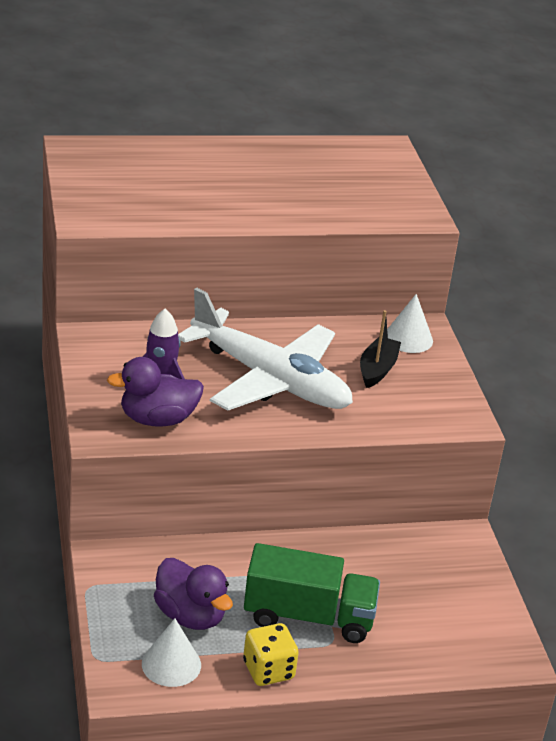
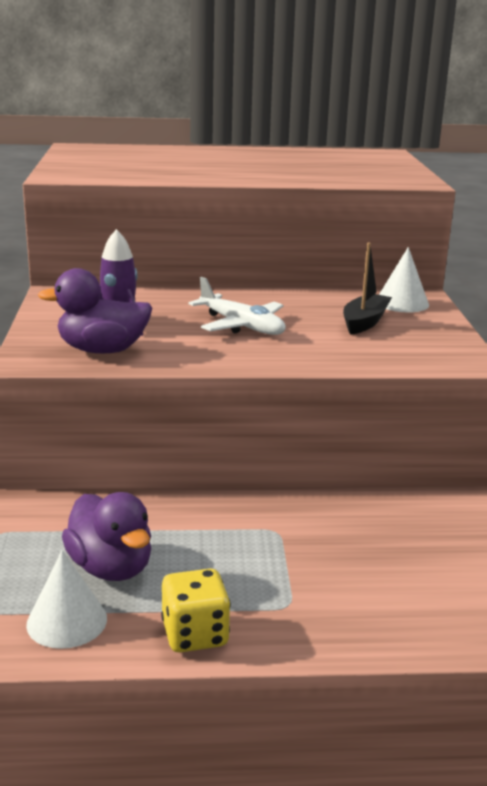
camera: 10 degrees right, 10 degrees down
white plane [178,288,353,411] -> white plane [189,277,286,335], size x0.53
green truck [244,543,380,643] -> none

